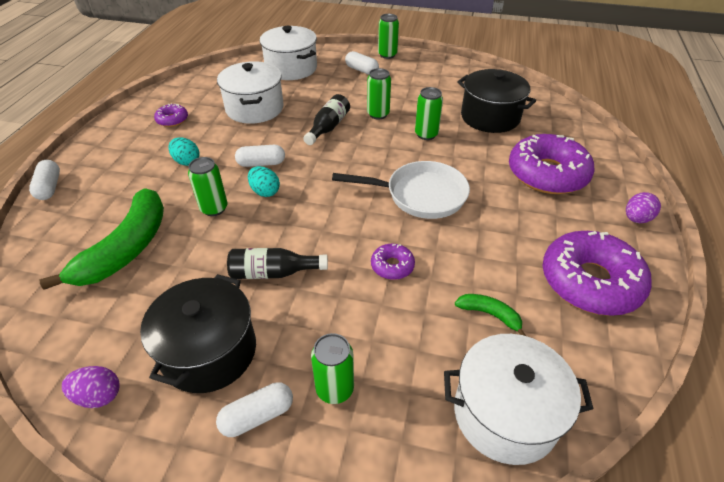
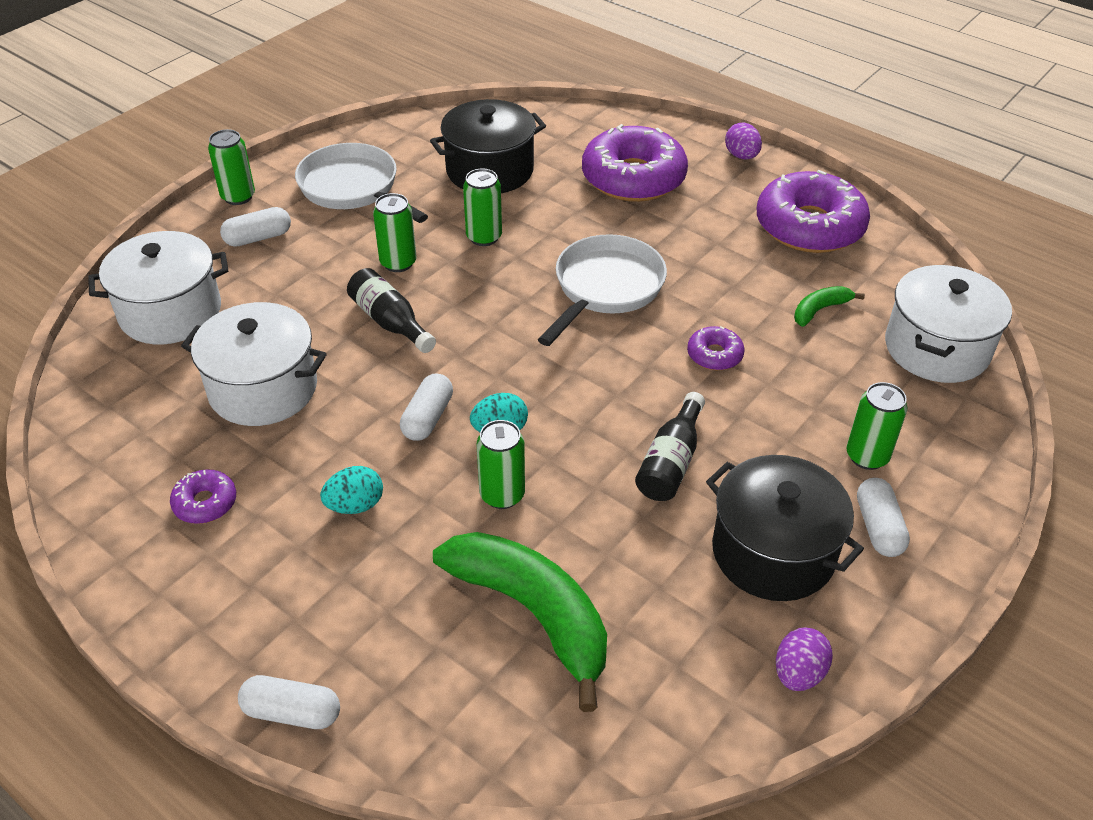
camera: 65 degrees left, 0 degrees up
none -> white pan [295,143,428,223]

